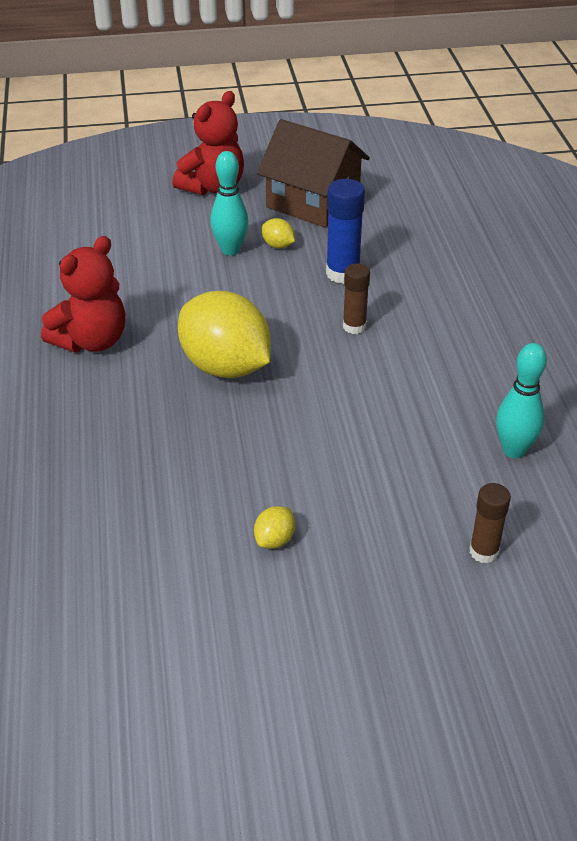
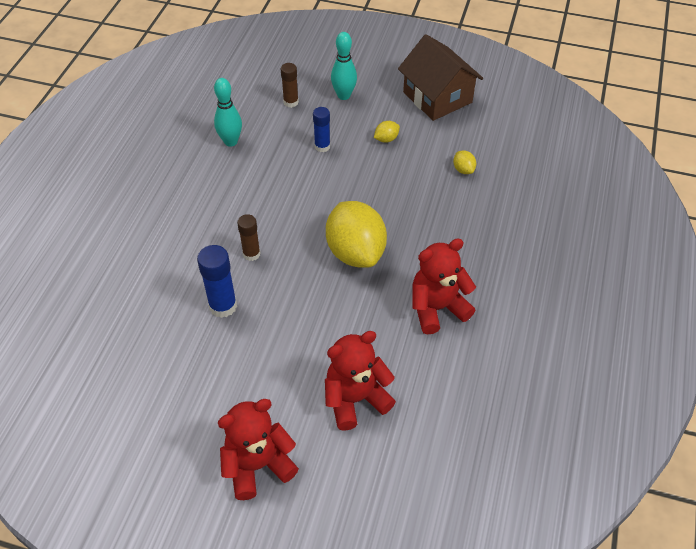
camera: 155 degrees left, 10 degrees up
turquoise bowling pin [210,151,249,255] -> turquoise bowling pin moved to [331,32,357,100]
brown house [257,119,370,227] -> brown house moved to [398,34,483,121]
yellow lemon [262,218,295,248] -> yellow lemon moved to [453,151,476,174]
none -> blue glue stick [313,107,330,152]
none -> red teddy bear [325,331,396,431]

